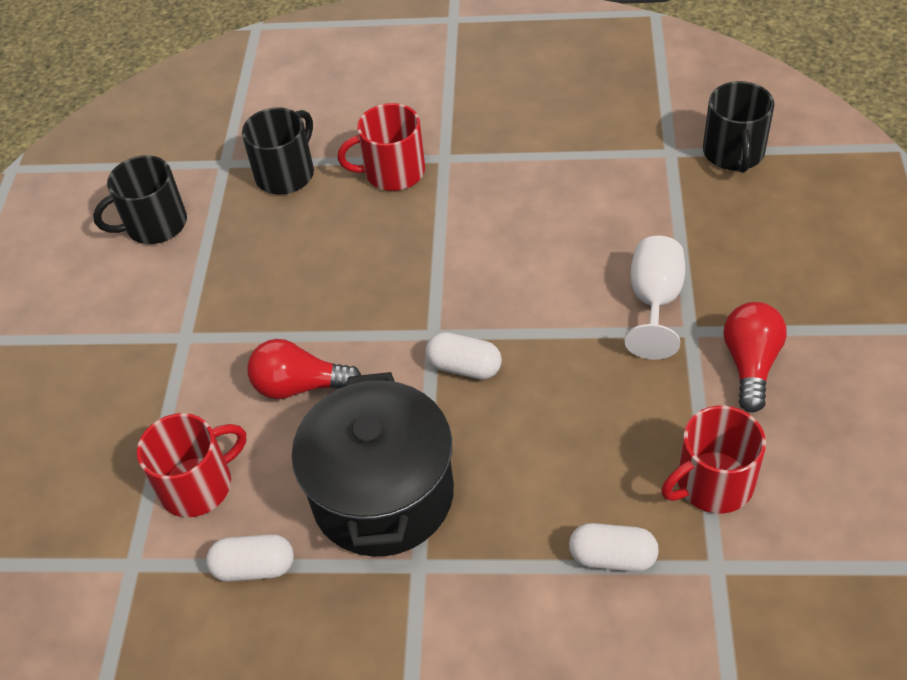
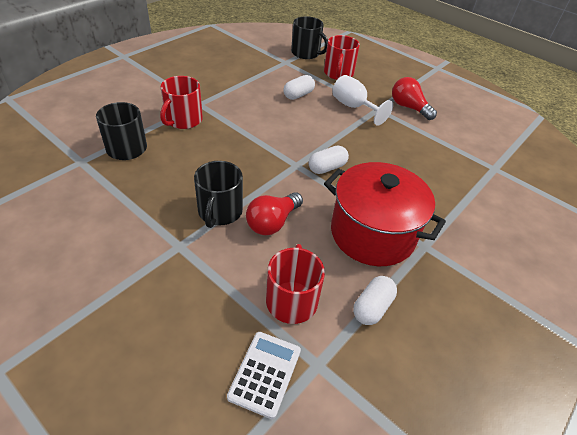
camera: 60 degrees left, 5 degrees down
black mug [93,155,187,244] -> black mug moved to [194,161,243,228]
black pot [292,372,454,556] -> red pot [324,162,446,266]
white capsule [569,523,659,572] -> white capsule moved to [284,75,315,100]
red mug [661,406,766,513] -> red mug moved to [324,35,360,80]
none -> white calculator [227,332,301,419]

